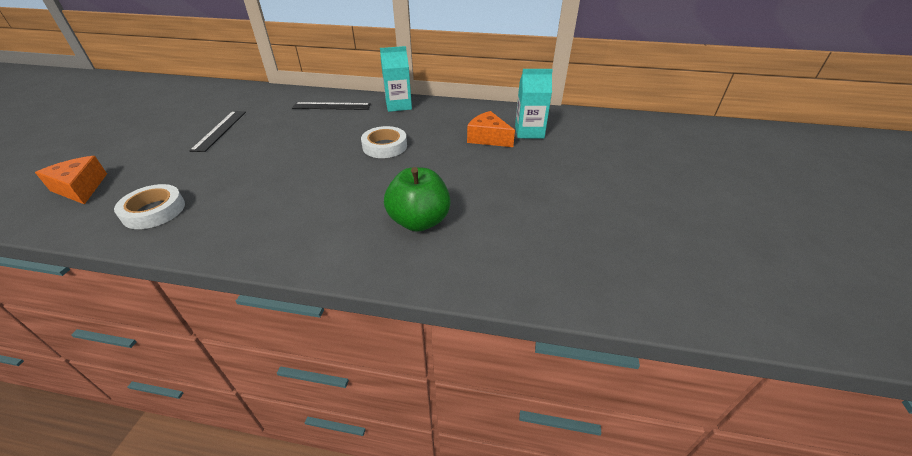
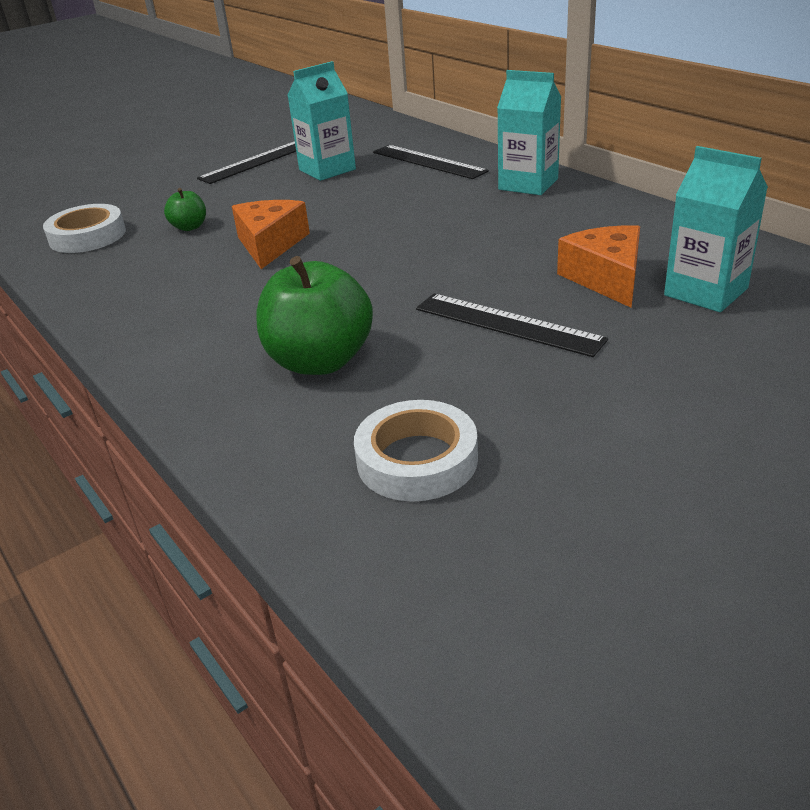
camera: 45 degrees right, 5 degrees down
orange cheese [35,156,107,205] -> orange cheese moved to [232,200,310,269]
white tape [361,126,407,158] -> white tape moved to [354,400,478,502]
none -> green apple [164,188,206,231]
none -> turquoise carton [287,61,356,181]
none -> black ruler [416,294,608,357]

